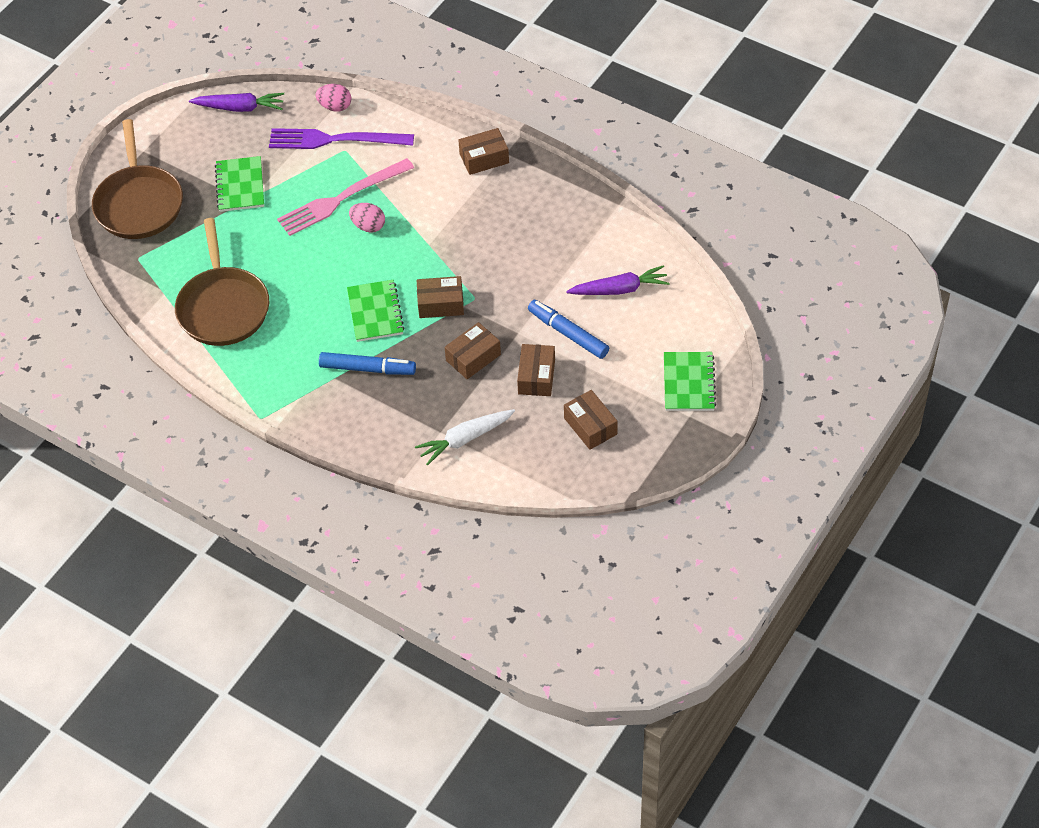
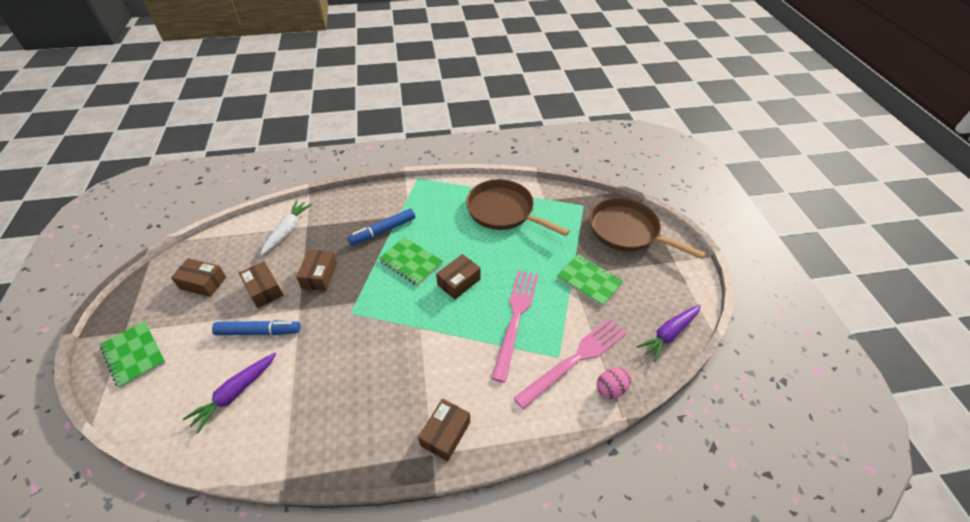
camera: 135 degrees right, 5 degrees down
purple fork [269,128,414,149] -> pink fork [514,318,626,409]
pink egg [349,203,385,233] -> none
brown box [417,276,464,318] -> brown box moved to [436,254,481,299]

